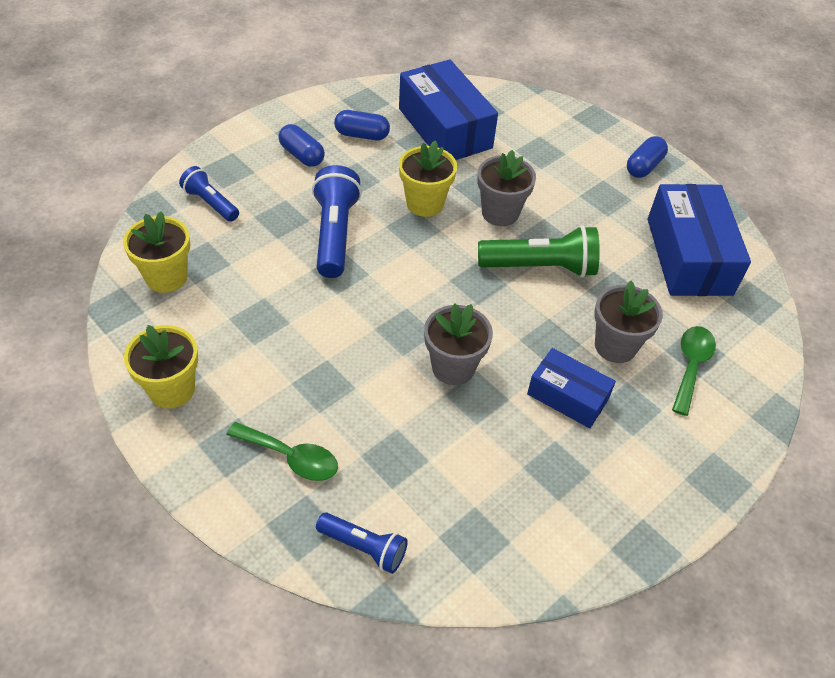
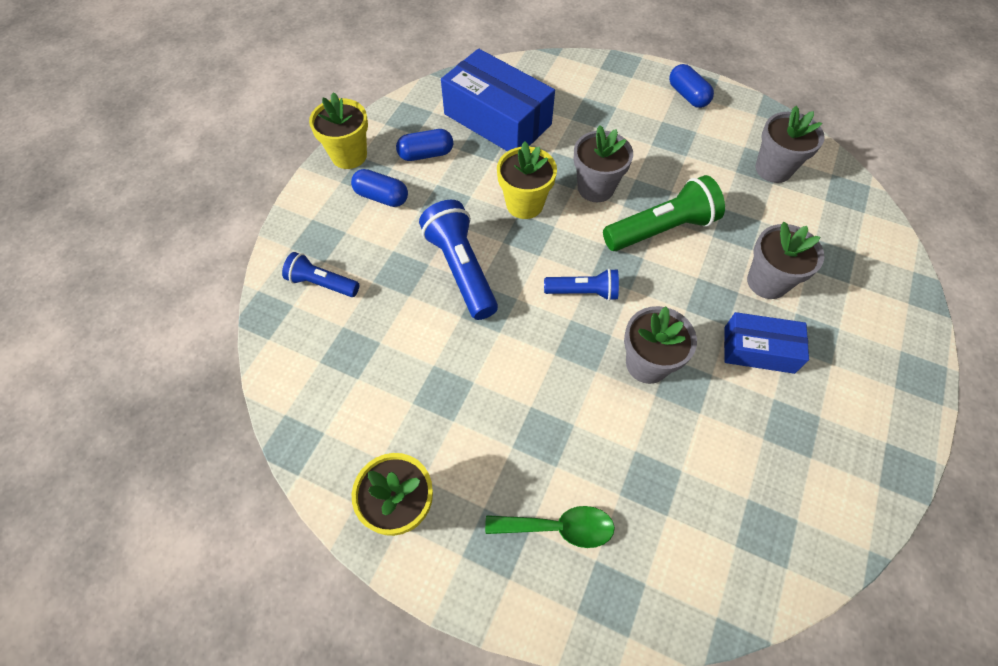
camera: 20 degrees left, 10 degrees up
yellow flower pot [123,211,190,293] -> yellow flower pot moved to [309,92,368,169]
blue flashlight [316,512,408,574] -> blue flashlight moved to [544,269,619,301]
blue capsule [627,136,668,178] -> blue capsule turned 45 degrees counterclockwise [669,64,714,108]
blue box [648,184,751,296] -> grey flower pot [755,106,825,183]
green spoon [672,326,716,416] -> none

